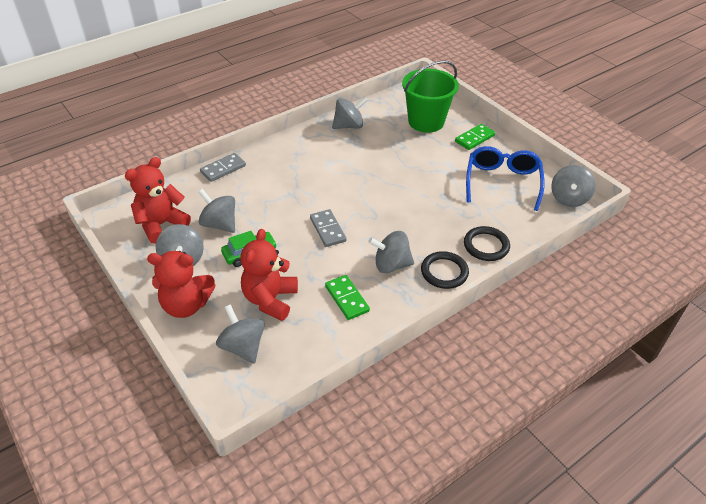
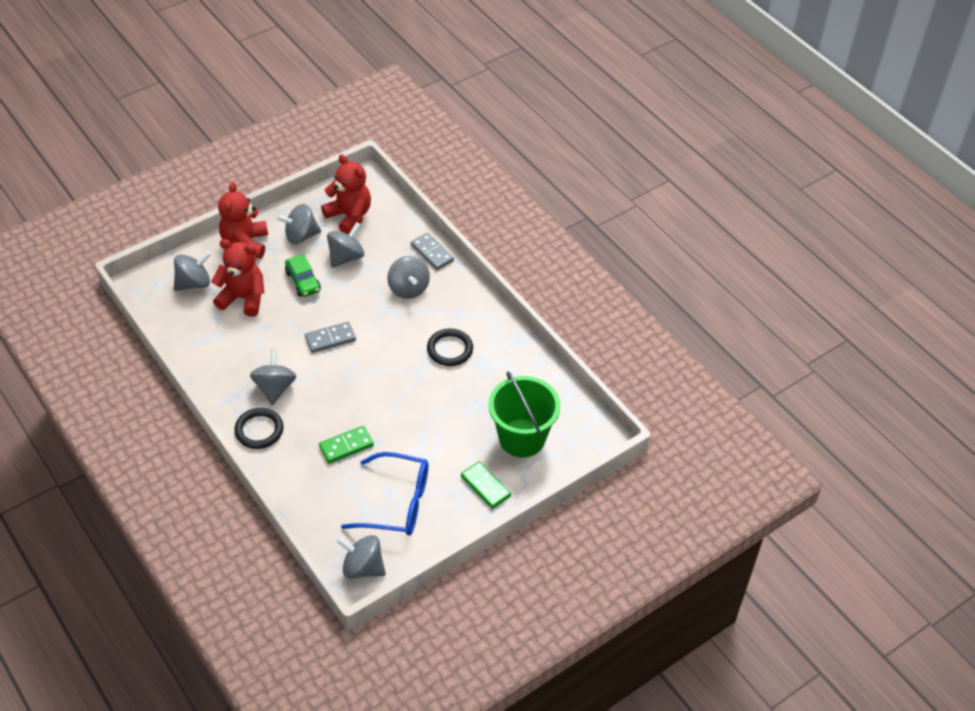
camera: 90 degrees right, 5 degrees up
green domino [325,275,370,320] -> green domino moved to [319,426,374,463]
grey spinning top [332,97,368,129] -> grey spinning top moved to [387,256,430,299]
black ring [464,226,510,261] -> black ring moved to [427,329,473,366]

